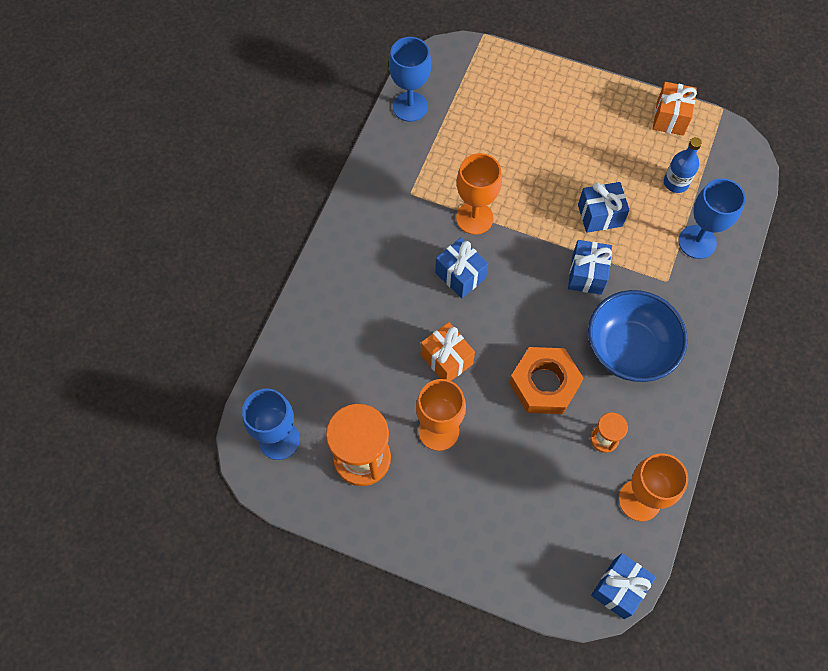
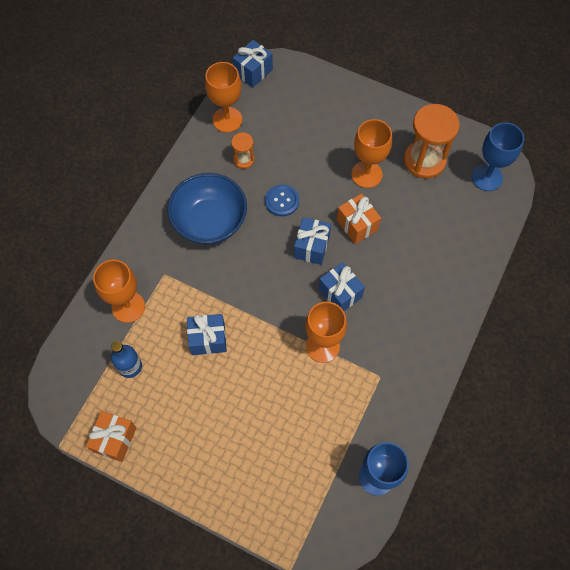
camera: 175 degrees left, 0 degrees up
orange nut [509,347,584,414] -> blue button [265,184,299,216]
blue gift [568,240,612,295] -> blue gift moved to [294,217,331,265]
blue goblet [678,178,746,259] -> orange goblet [93,260,145,323]

